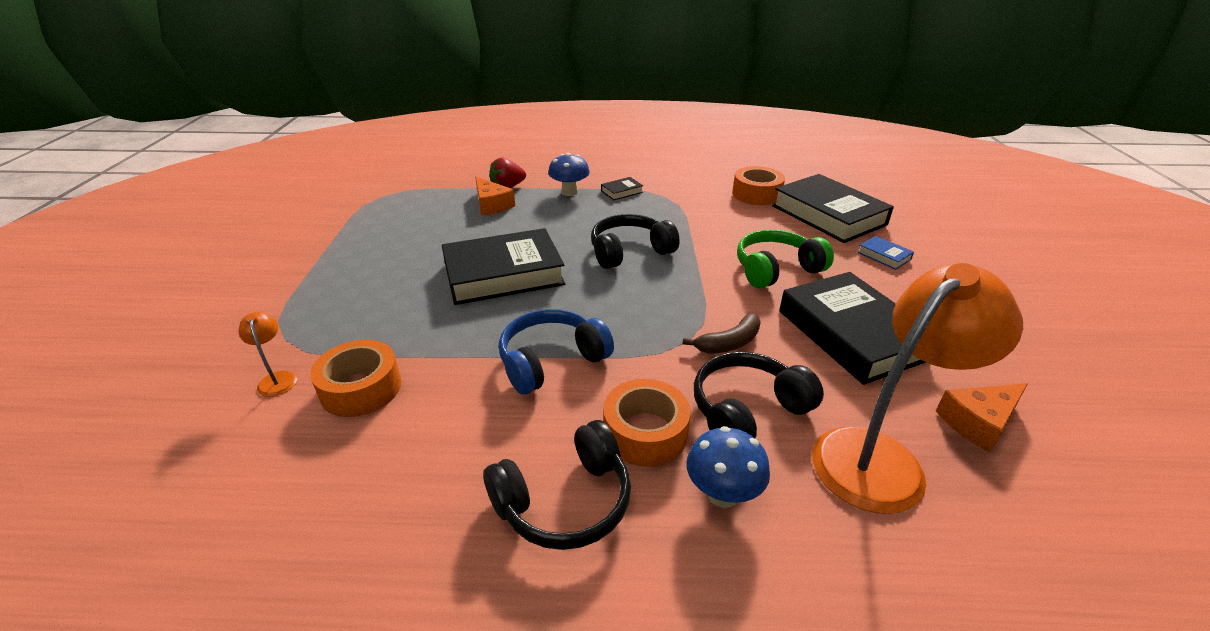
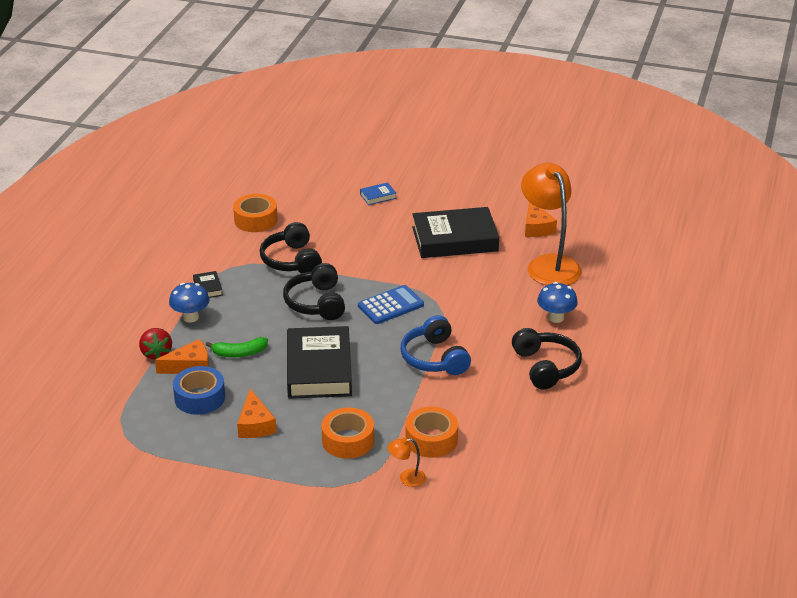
camera: 75 degrees left, 0 degrees up
orange tape [603,379,690,467] -> orange tape moved to [322,408,374,459]
brown banana [683,313,761,354] -> none
black headphones [694,352,824,438] -> black headphones moved to [260,222,322,273]
green headphones [737,230,834,288] -> none
black book [772,174,894,243] -> none
none -> blue tape [173,366,225,415]
none -> green banana [206,337,268,357]
none -> orange cheese [237,389,277,438]
none -> blue calculator [358,285,424,324]

